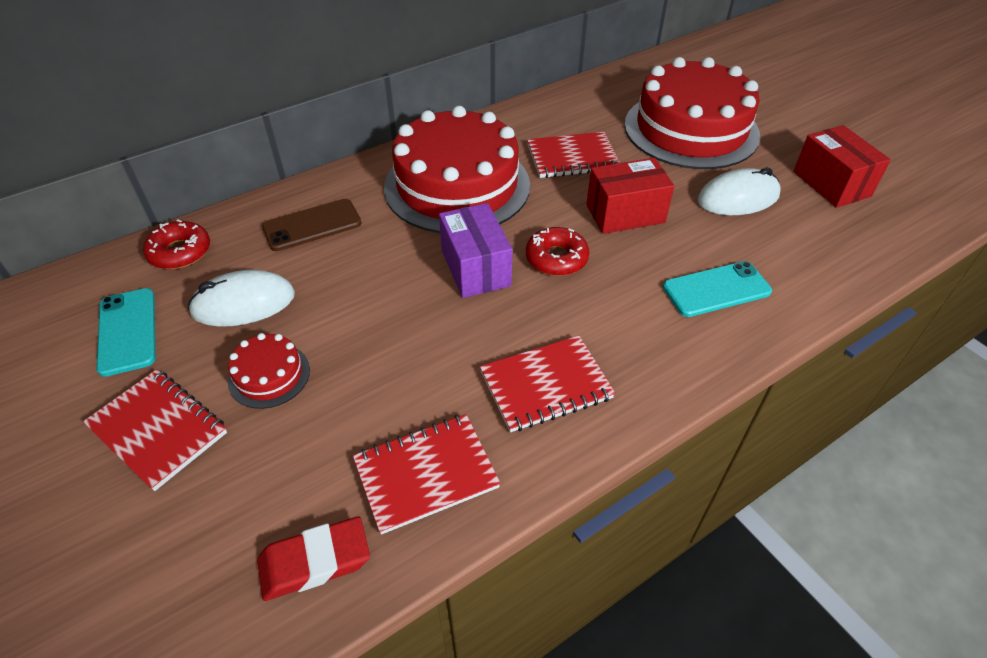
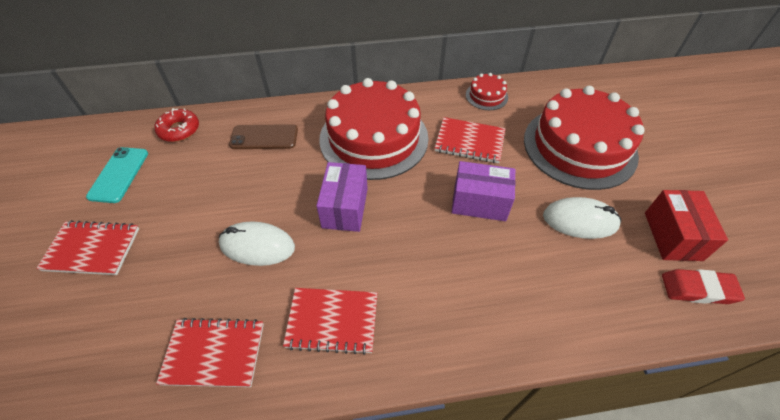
camera: 25 degrees right, 5 degrees up
red notebook [83,369,227,491] -> red notebook turned 60 degrees counterclockwise [36,220,139,275]
white mouse [188,270,295,327] -> white mouse moved to [219,221,295,266]
red cake [228,333,310,409] -> red cake moved to [466,73,508,110]
red eraser [257,517,370,601] -> red eraser moved to [662,269,745,304]
red donut [526,227,589,276] -> none
red box [586,158,674,234] -> purple box [451,161,516,221]
turquoise phone [663,261,772,317] -> none

